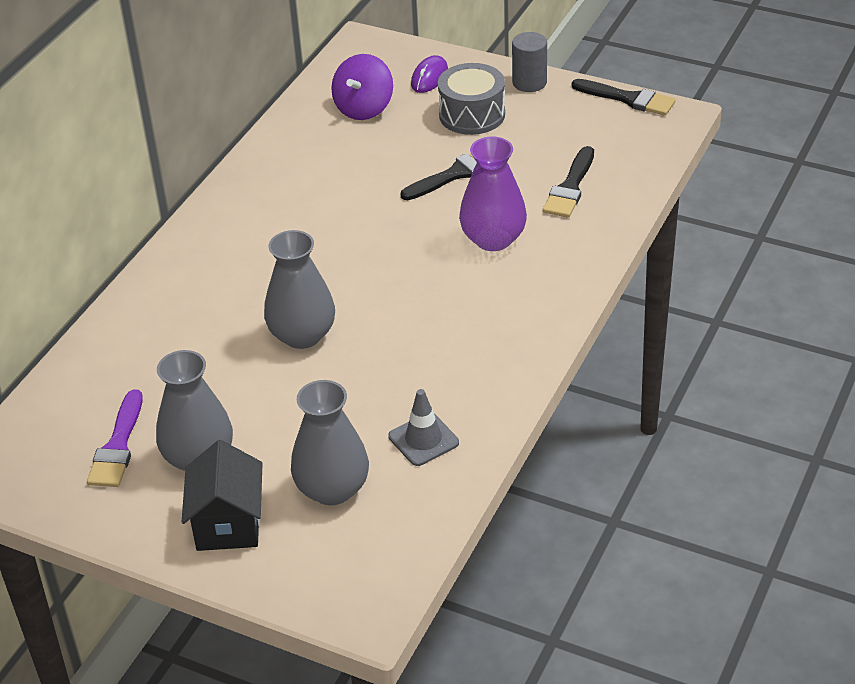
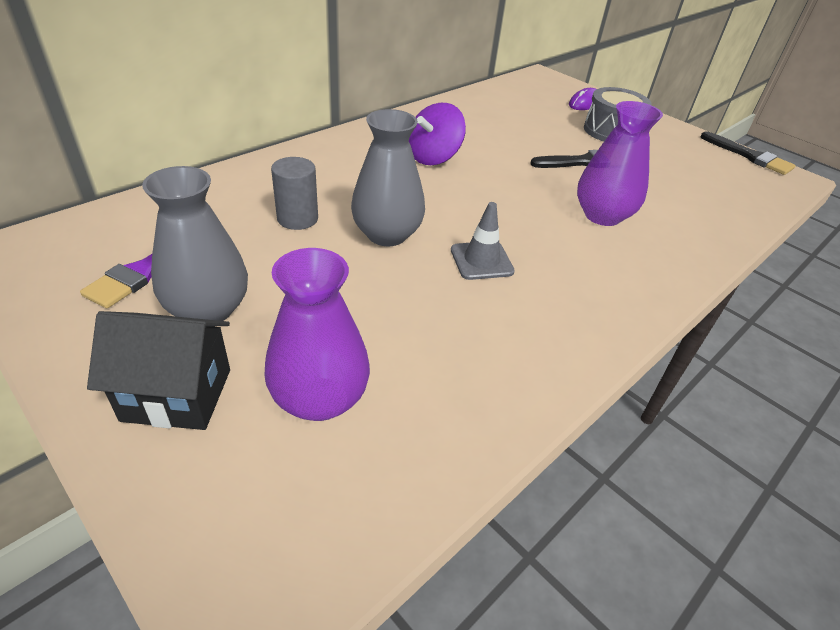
camera: 15 degrees right, 0 degrees up
black house [182,440,262,551] -> black house turned 75 degrees clockwise [87,311,230,430]
grey vase [291,380,369,505] -> purple vase [264,248,370,421]
purple spinning top [331,54,393,120] -> purple spinning top moved to [409,103,466,165]
grey traffic cone [388,389,459,466] -> grey traffic cone moved to [451,202,515,280]
grey cylinder [512,32,547,92] -> grey cylinder moved to [271,157,318,230]
black brush [543,146,594,218] -> none

